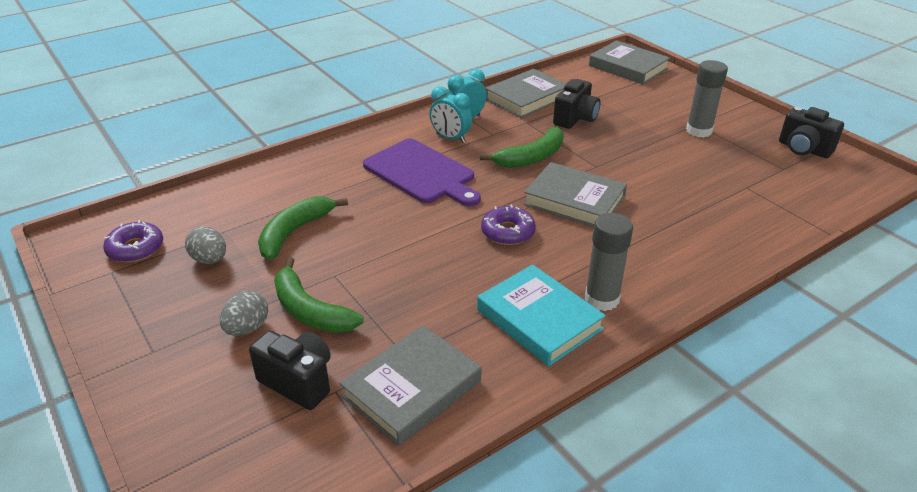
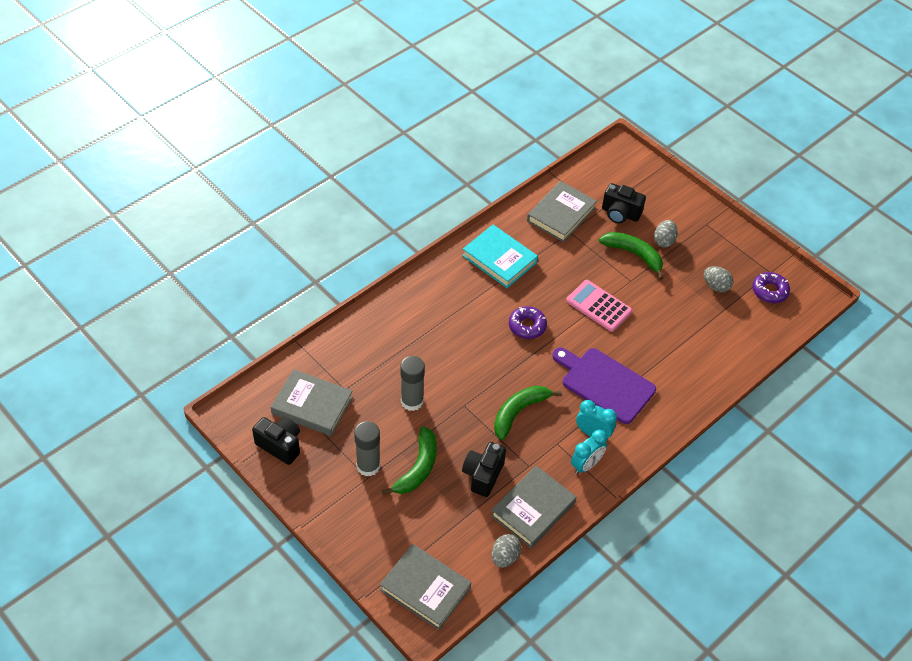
camera: 170 degrees right, 15 degrees up
green banana [258,196,348,260] -> green banana moved to [382,426,437,495]
grey book [523,162,627,227] -> grey book moved to [271,369,353,436]
grey glue stick [585,213,633,311] -> grey glue stick moved to [400,356,425,411]
none -> grey egg [492,534,521,568]
none -> pink calculator [566,280,632,332]

